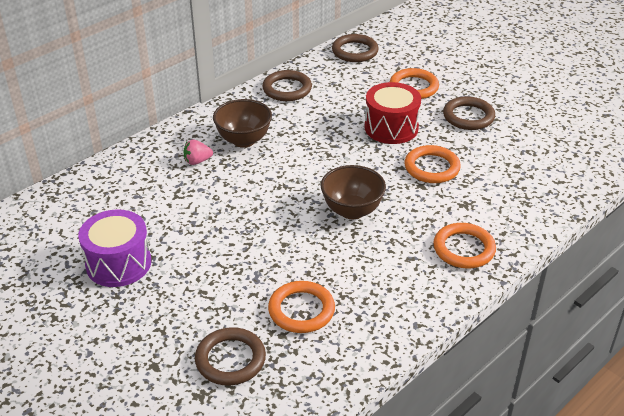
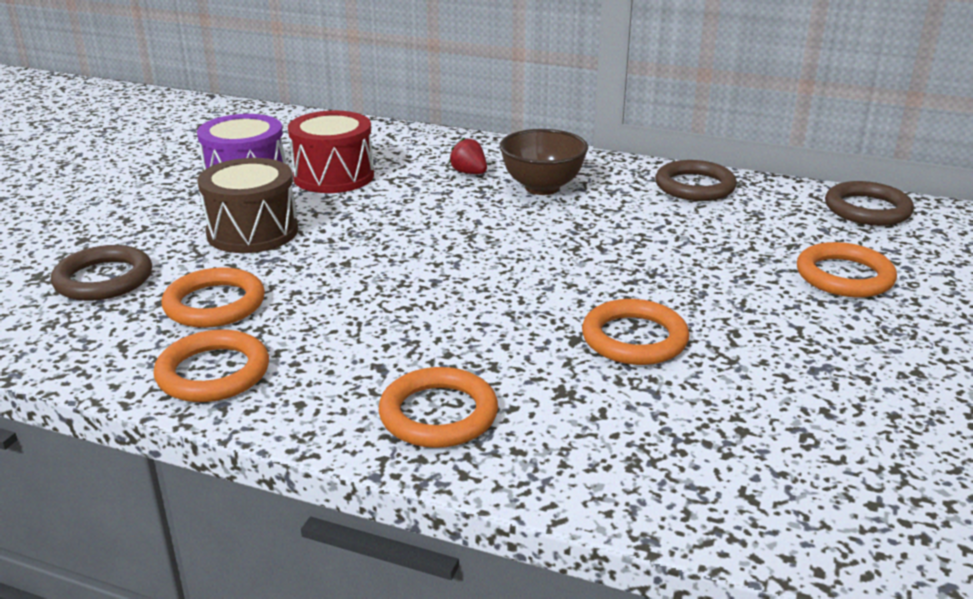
camera: 65 degrees right, 10 degrees down
pink strawberry [184,139,213,165] -> red strawberry [449,138,487,174]
brown bowl [321,165,386,219] -> none
red drum [365,82,421,144] -> red drum moved to [288,111,374,193]
brown ring [443,96,495,130] -> none
none -> orange ring [153,330,269,402]
none -> brown drum [197,158,298,253]

